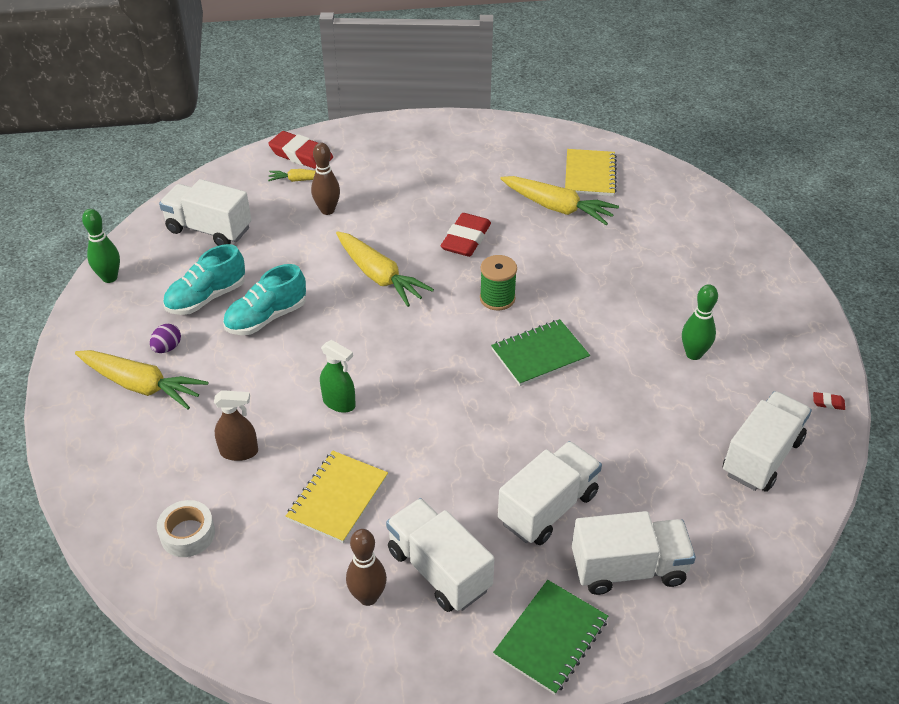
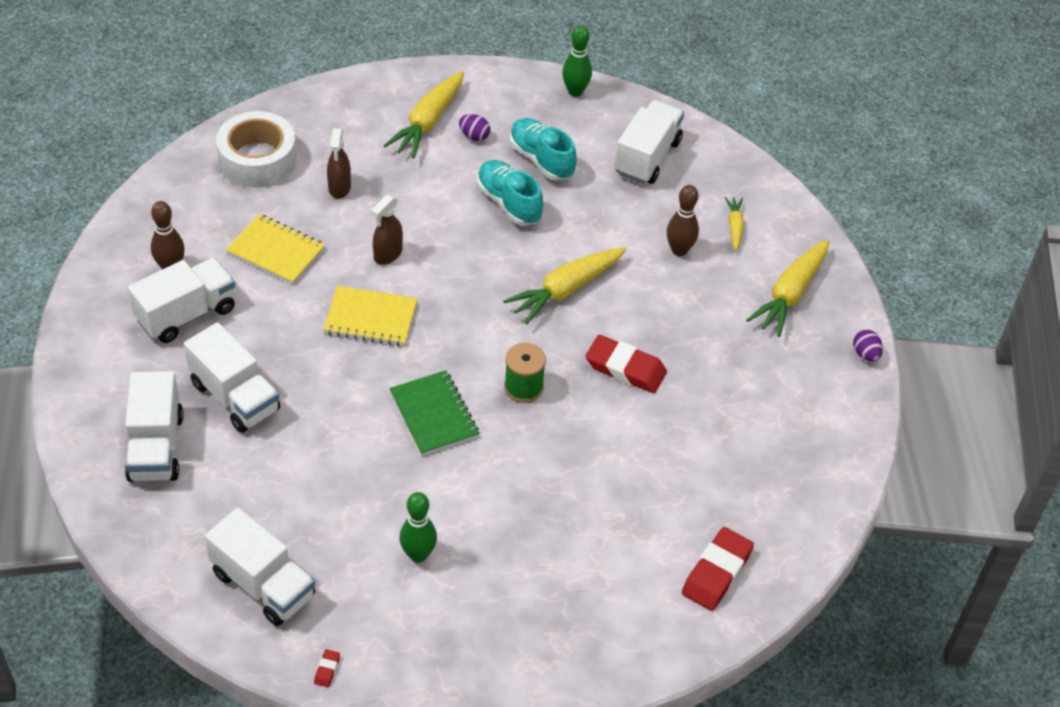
camera: 90 degrees right, 5 degrees up
white tape [157,500,215,557] -> white tape [216,111,297,188], size x1.75
red eraser [268,131,333,169] -> red eraser moved to [682,527,754,611]
green spray bottle [320,340,356,413] -> brown spray bottle [371,195,403,265]
green notebook [493,580,608,695] -> none
yellow carrot [500,176,619,225] -> yellow carrot moved to [746,239,829,337]
yellow notebook [565,149,617,196] -> yellow notebook moved to [323,286,417,346]
none -> purple egg [853,330,883,362]

